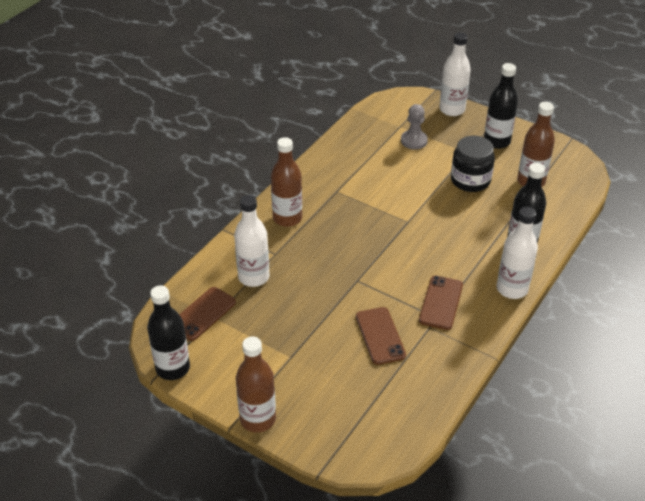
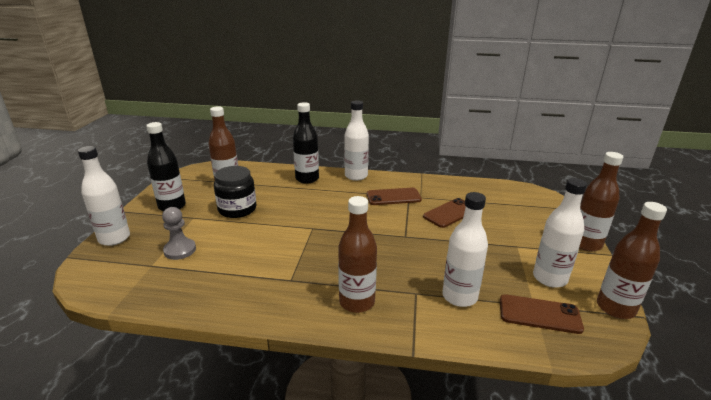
camera: 115 degrees left, 15 degrees down
black bottle [147,285,190,380] -> brown bottle [597,202,667,319]
none -> white bottle [533,178,587,288]

